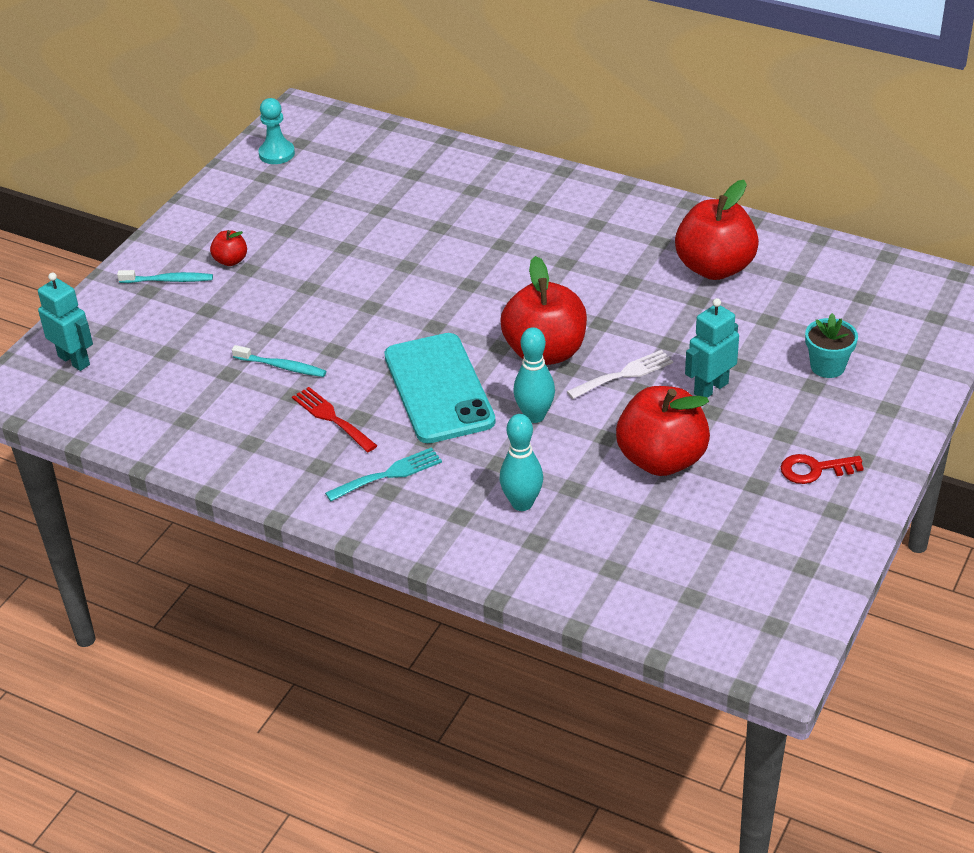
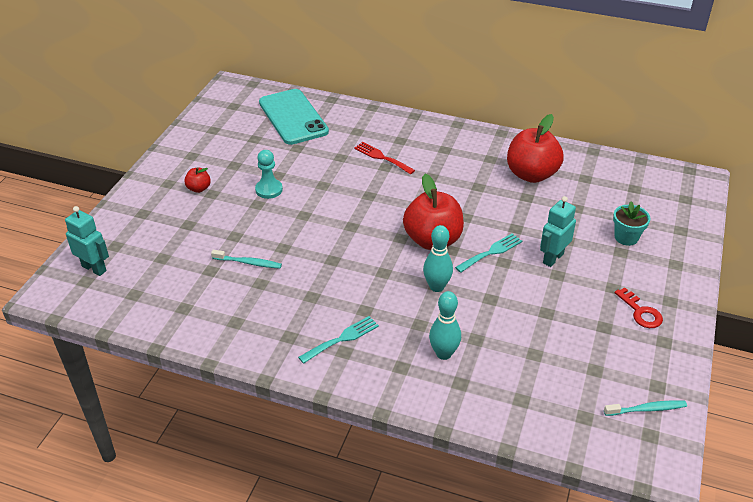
camera: 10 degrees left, 0 degrees up
turquoise toothbrush [117,270,213,283] -> turquoise toothbrush moved to [604,400,687,416]
turquoise pawn [258,98,295,164] -> turquoise pawn moved to [255,150,283,199]
red fork [292,387,377,452] -> red fork moved to [354,142,415,174]
turquoise phone [384,333,496,443] -> turquoise phone moved to [259,89,329,145]
white fork [567,350,673,399] -> turquoise fork [455,233,522,273]
red apple [616,386,710,476] -> none
red key [781,454,864,484] -> red key turned 105 degrees counterclockwise [615,287,663,328]

